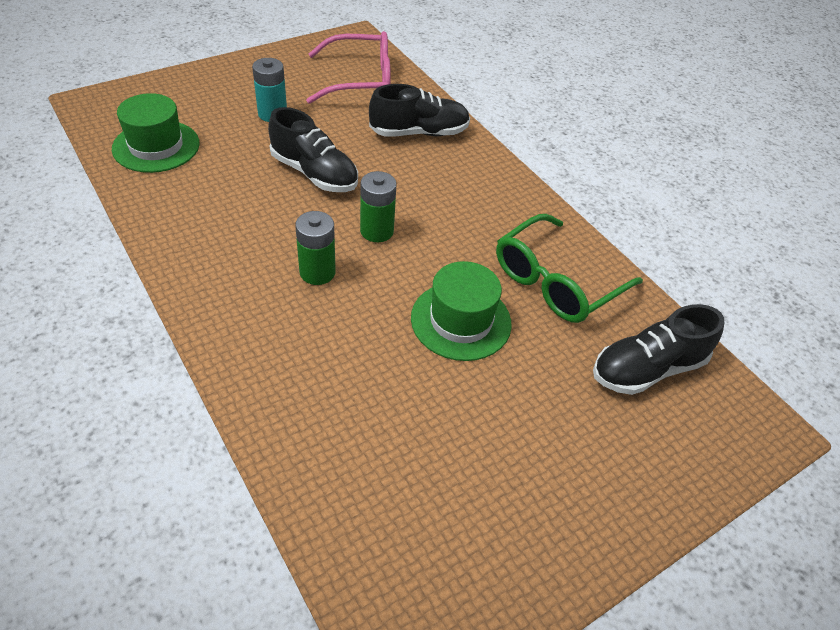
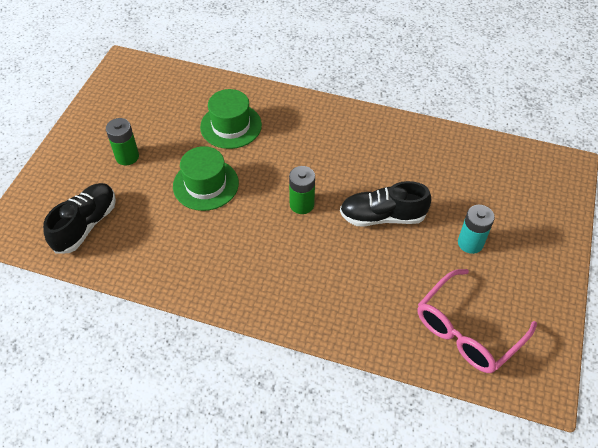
camera: 145 degrees right, 5 degrees up
green hat [112,93,199,173] -> green hat moved to [200,89,262,149]
green battery [295,211,336,285] -> green battery moved to [106,118,139,165]
black shoe [369,84,470,137] -> none
green glasses [496,214,643,323] -> none

